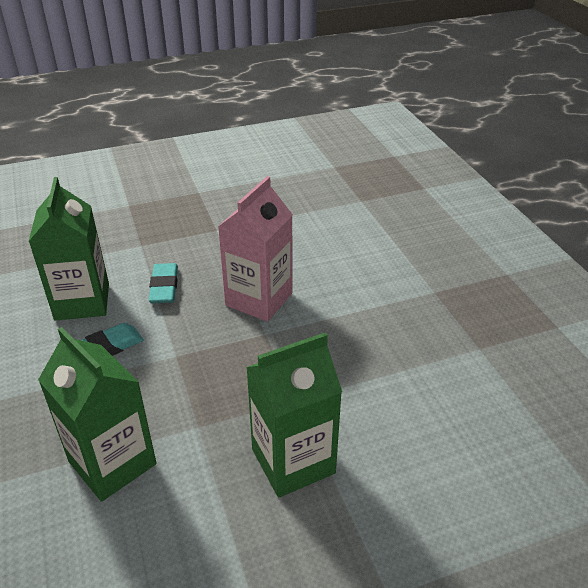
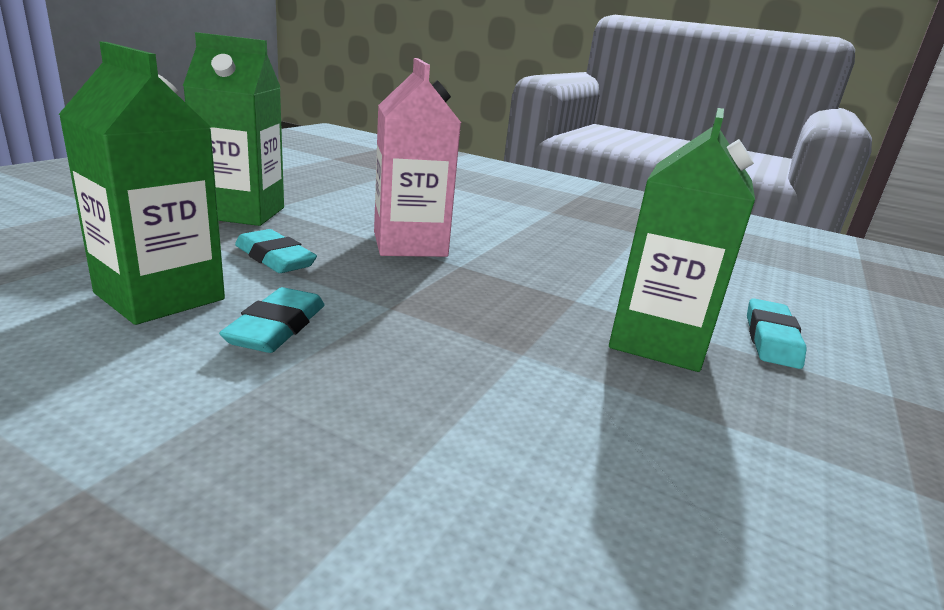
camera: 45 degrees left, 15 degrees down
green carton [38,327,156,501] -> green carton moved to [183,32,284,226]
none -> turquoise eraser [747,298,807,369]

